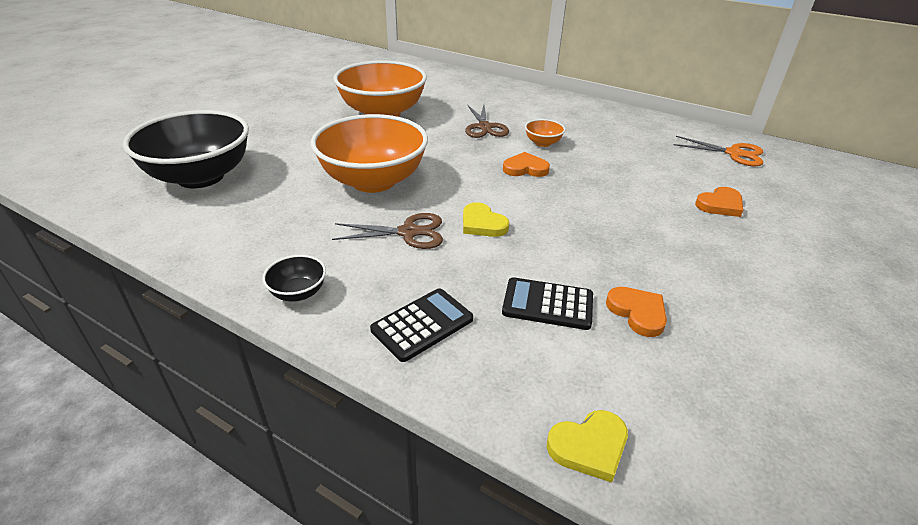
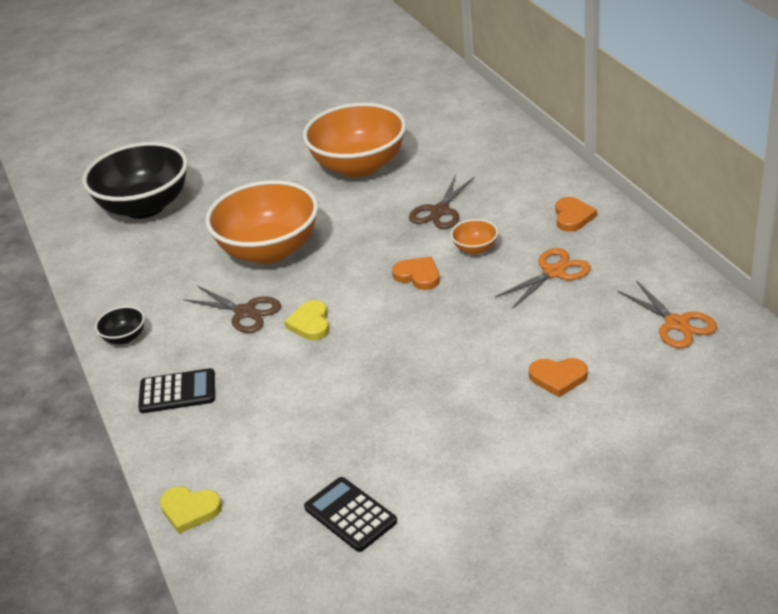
camera: 40 degrees right, 0 degrees up
black calculator [502,277,593,330] -> black calculator moved to [304,477,397,552]
orange heart [606,287,667,337] -> orange heart moved to [555,197,597,232]
none -> orange scissors [495,248,591,309]

